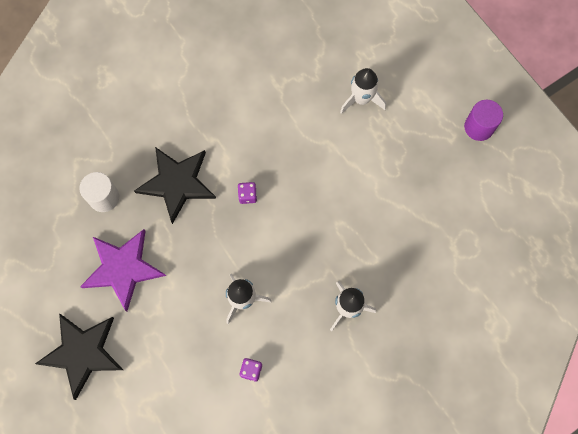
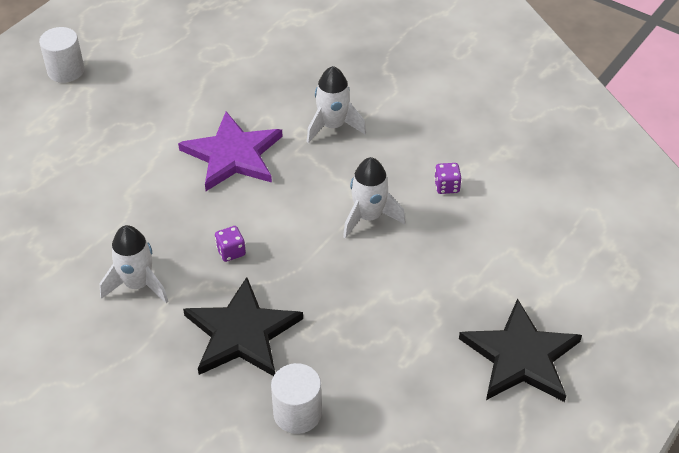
camera: 110 degrees left, 25 degrees down
purple star [80,229,166,312] -> purple star moved to [178,112,283,191]
white rocket [340,68,386,114] -> white rocket moved to [100,225,169,304]
purple cylinder [464,100,503,141] -> white cylinder [39,27,85,83]

